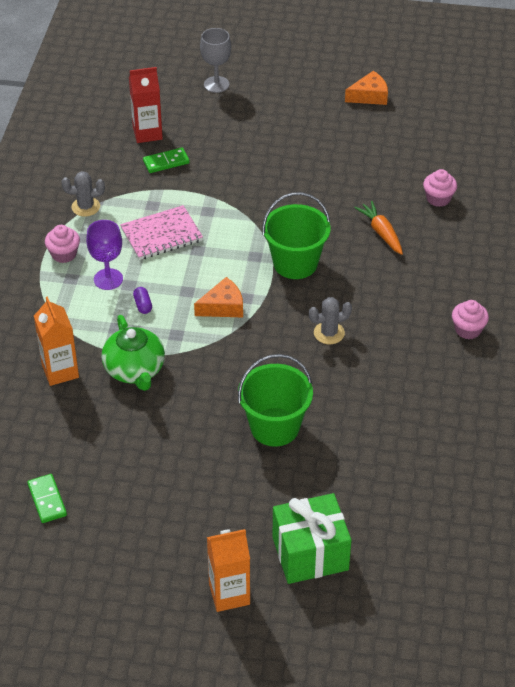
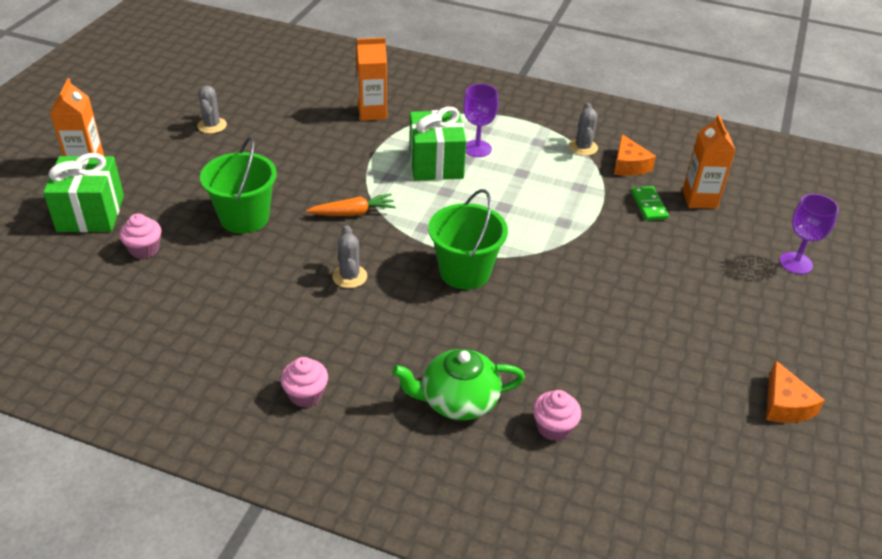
camera: 100 degrees right, 5 degrees down
green domino [27,474,67,523] -> none
pink cupcake [45,225,80,263] -> pink cupcake moved to [119,213,161,259]
green teapot [101,315,165,391] -> green teapot moved to [392,349,525,420]
pink notebook [120,205,203,260] -> none
red carton [129,67,163,143] -> orange carton [683,114,736,209]
purple capsule [133,287,152,314] -> green gift [409,107,466,181]
orange cheese [194,277,243,317] -> orange cheese moved to [614,134,656,176]
grey goblet [200,28,231,93] -> purple goblet [779,194,839,274]
orange carrot [354,201,403,255] -> orange carrot moved to [306,193,396,216]
none -> grey cactus [197,85,227,134]

